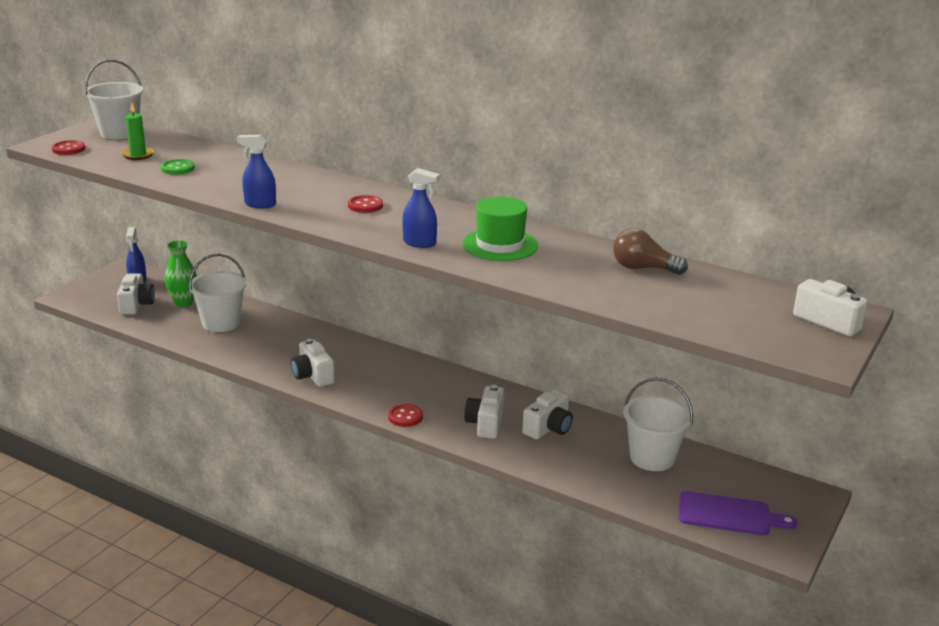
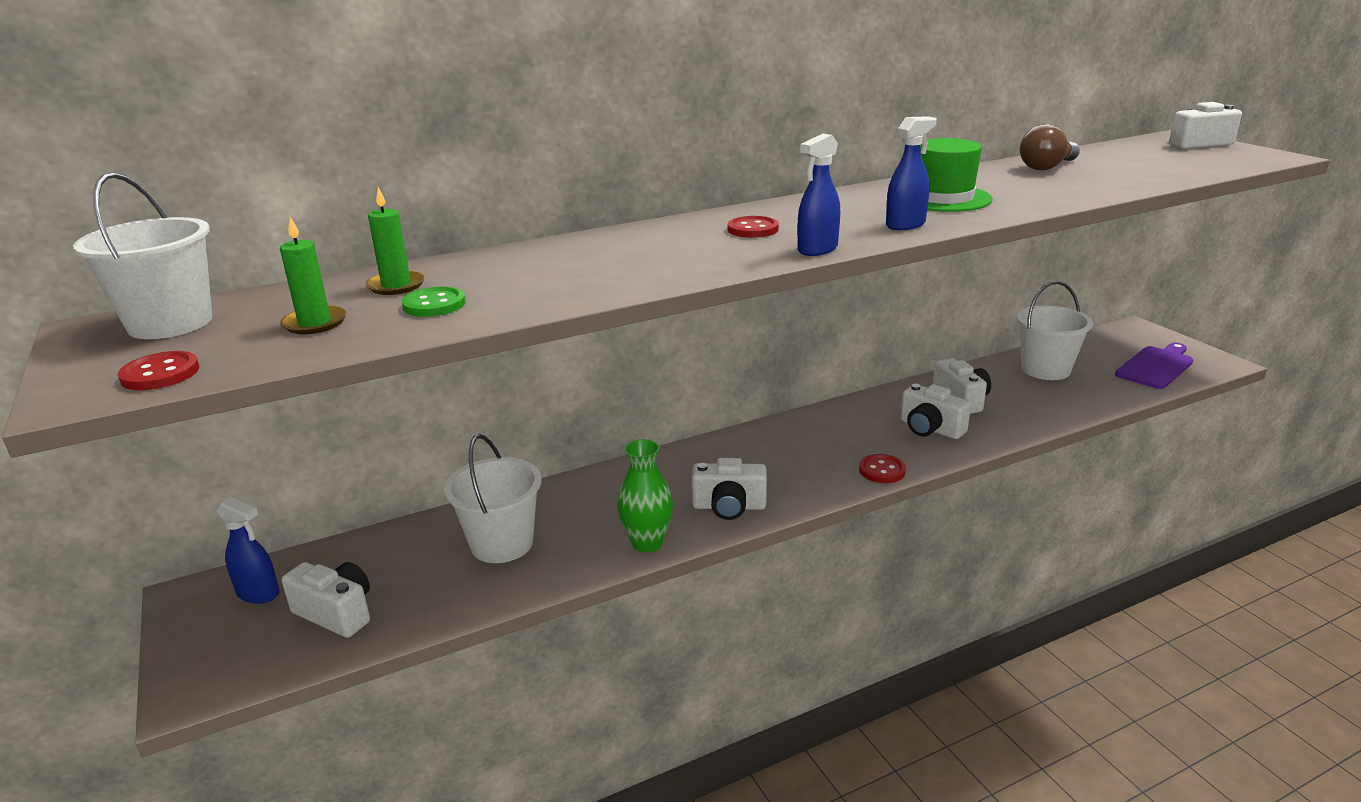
camera: 55 degrees left, 0 degrees up
green vase [165,240,197,307] -> green vase moved to [617,439,673,552]
blue spray bottle [237,135,276,208] -> blue spray bottle moved to [798,134,840,256]
none -> green candle [366,187,425,295]

